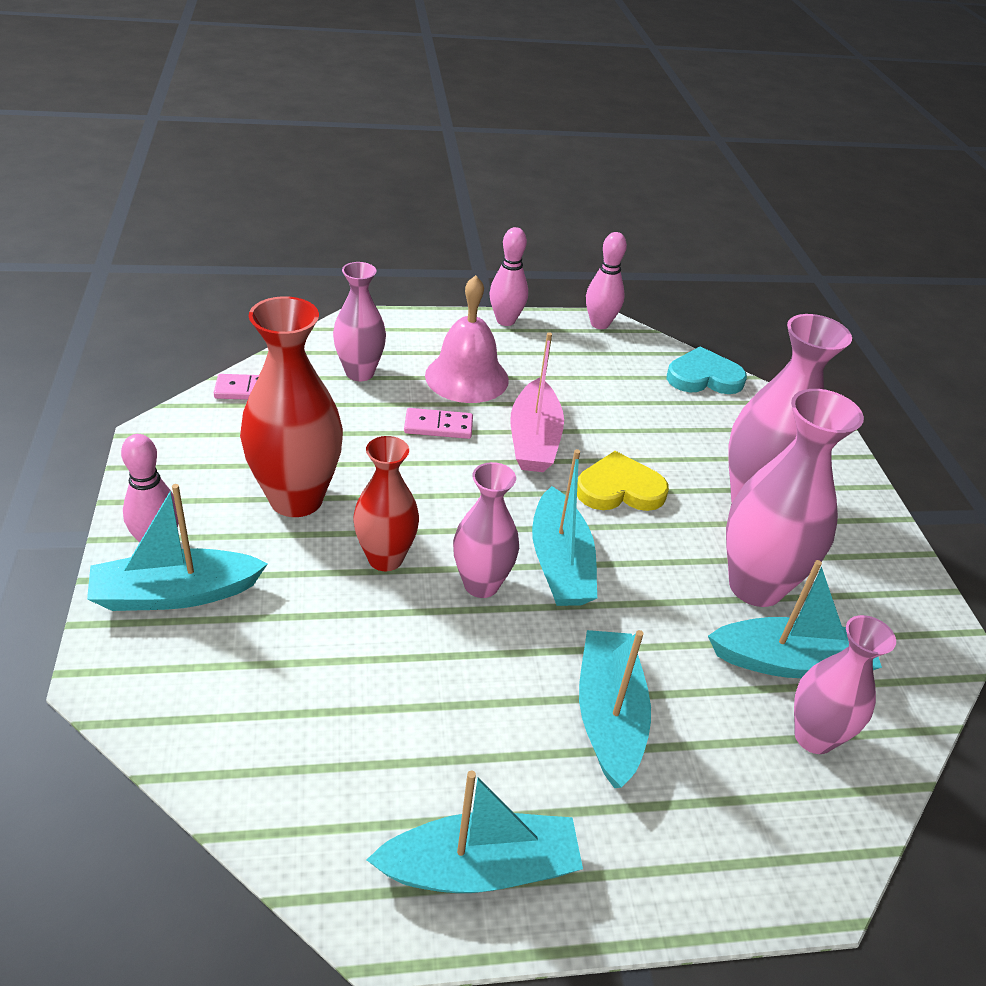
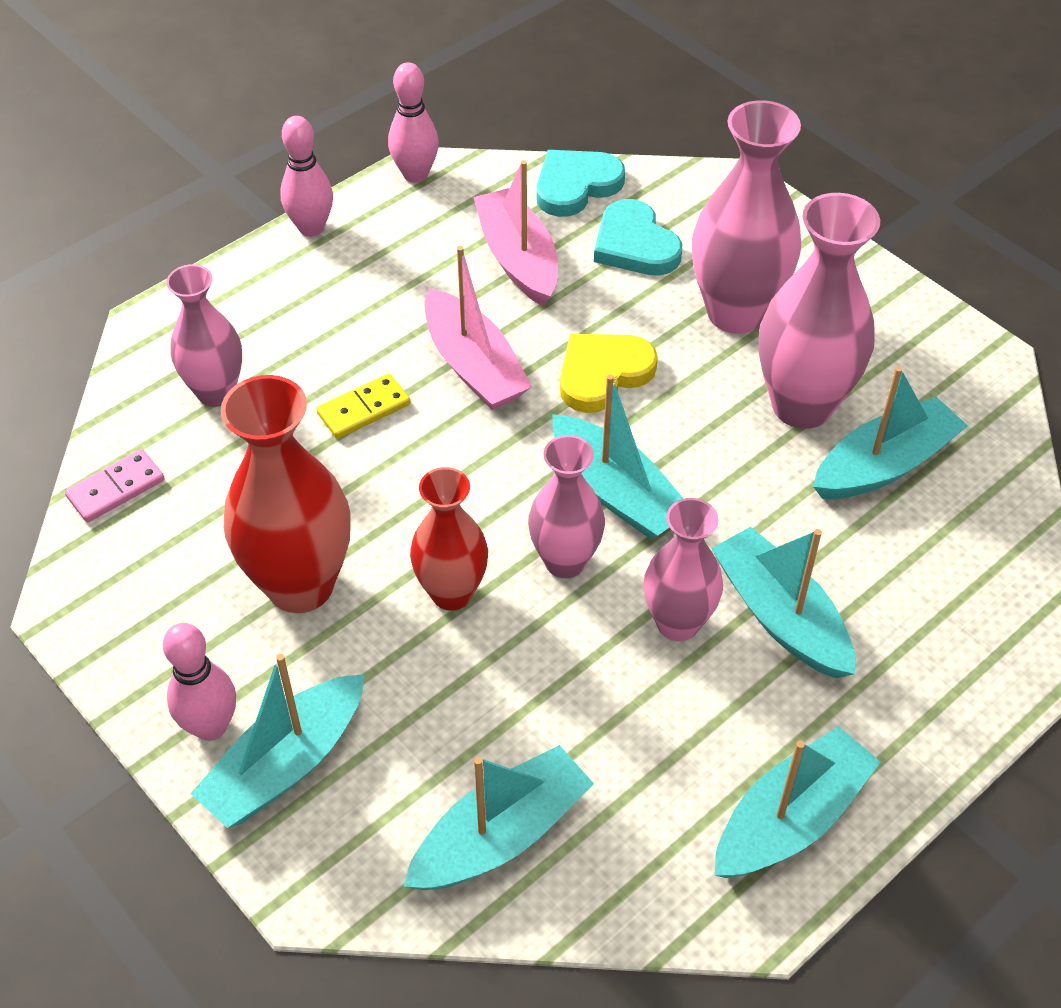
camera: 30 degrees left, 10 degrees up
pink domino [404,408,473,439] -> yellow domino [316,374,410,439]
pink bell [425,275,509,403] -> none
pink vase [794,615,896,754] -> pink vase moved to [644,498,723,641]
none -> turquoise boat [404,745,594,890]
none -> pink boat [473,160,558,306]
none -> turquoise heart [594,199,682,276]

